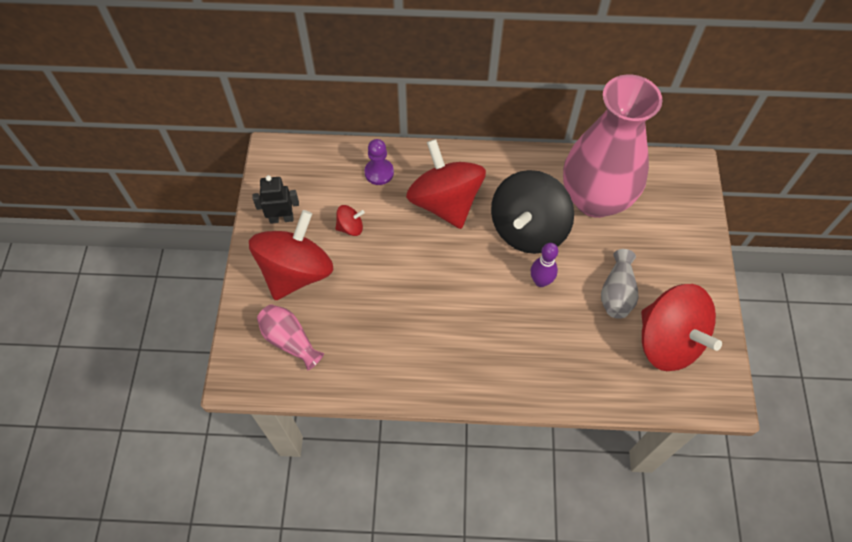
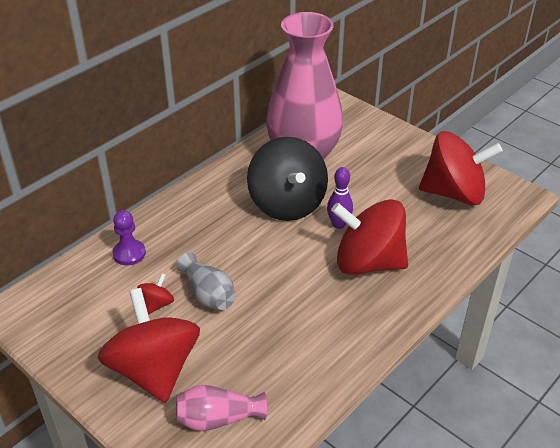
camera: 50 degrees left, 20 degrees down
black robot [252,175,299,224] -> none
red spinning top [406,139,486,229] -> red spinning top moved to [331,199,408,275]
grey vase [601,249,638,319] -> grey vase moved to [176,252,235,310]

